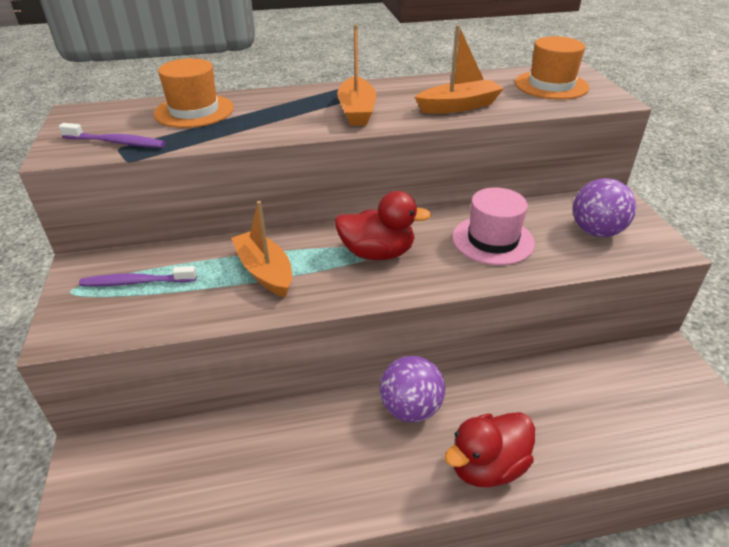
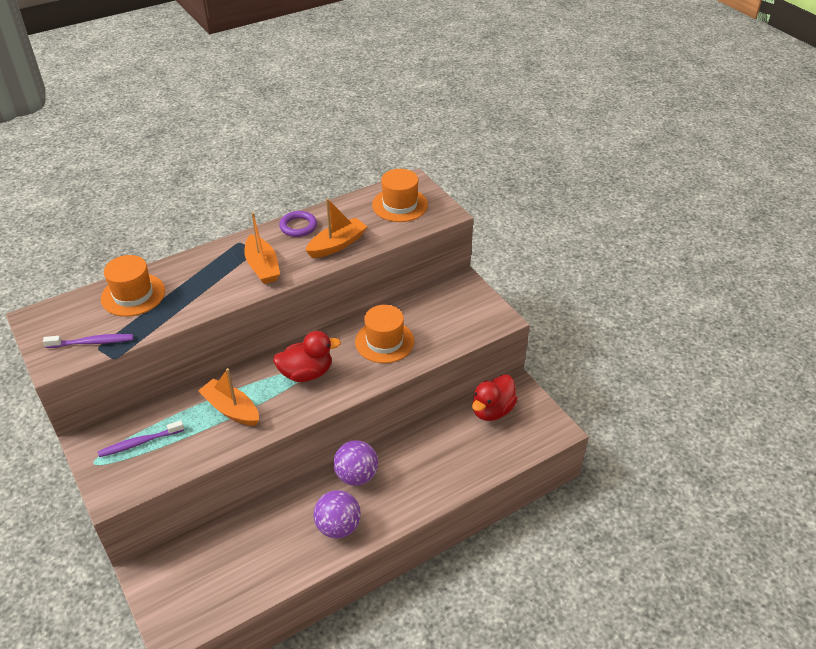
camera: 20 degrees left, 5 degrees up
red duck [444,412,535,488] -> red duck moved to [472,375,518,421]
pink hat [452,187,535,265] -> orange hat [355,305,414,363]
purple ball [573,178,637,237] -> purple ball moved to [314,490,361,539]
none -> purple ring [279,211,317,237]

